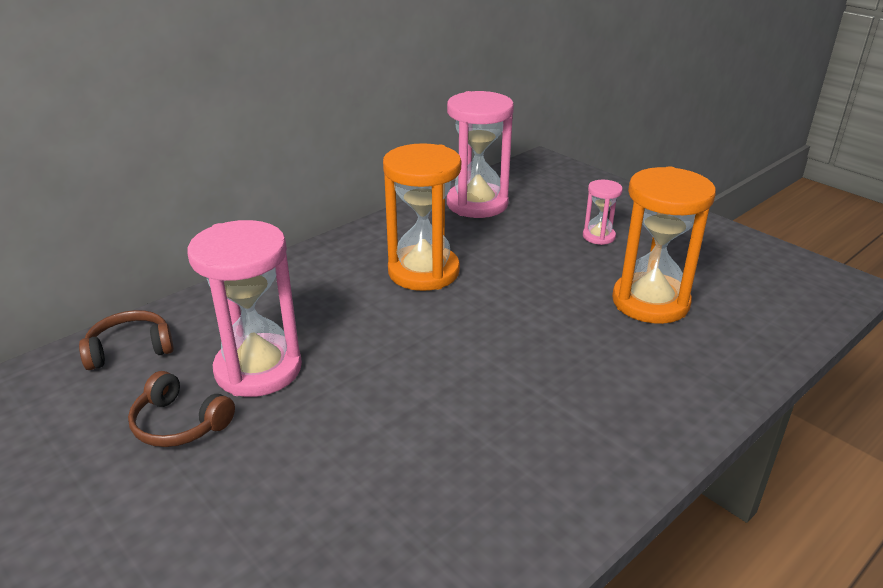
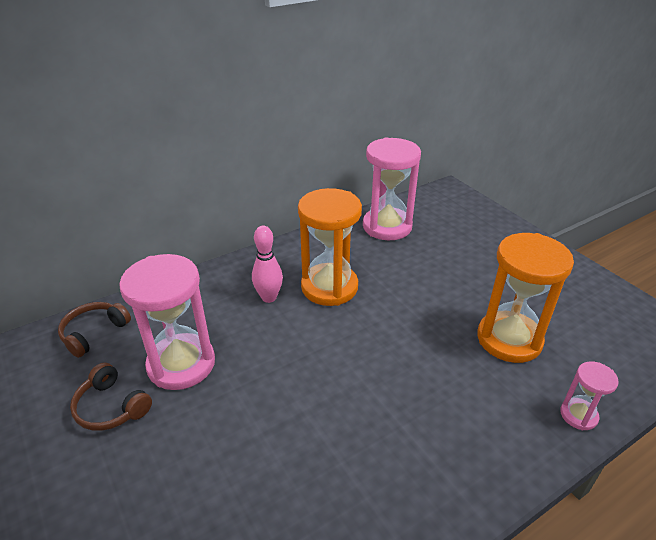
camera: 10 degrees right, 5 degrees up
brown headphones [79,310,174,370] -> brown headphones turned 45 degrees counterclockwise [58,302,131,358]
pink hourglass [583,180,623,245] -> pink hourglass moved to [560,361,619,430]
none -> pink bowling pin [252,226,283,303]

